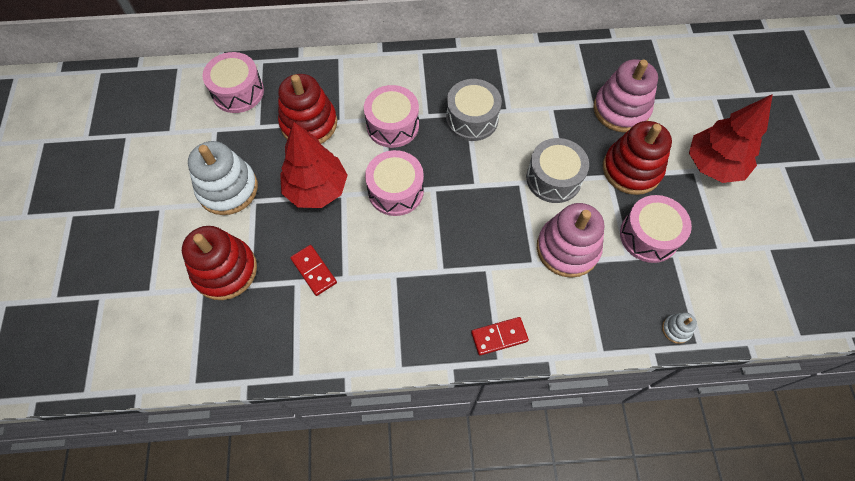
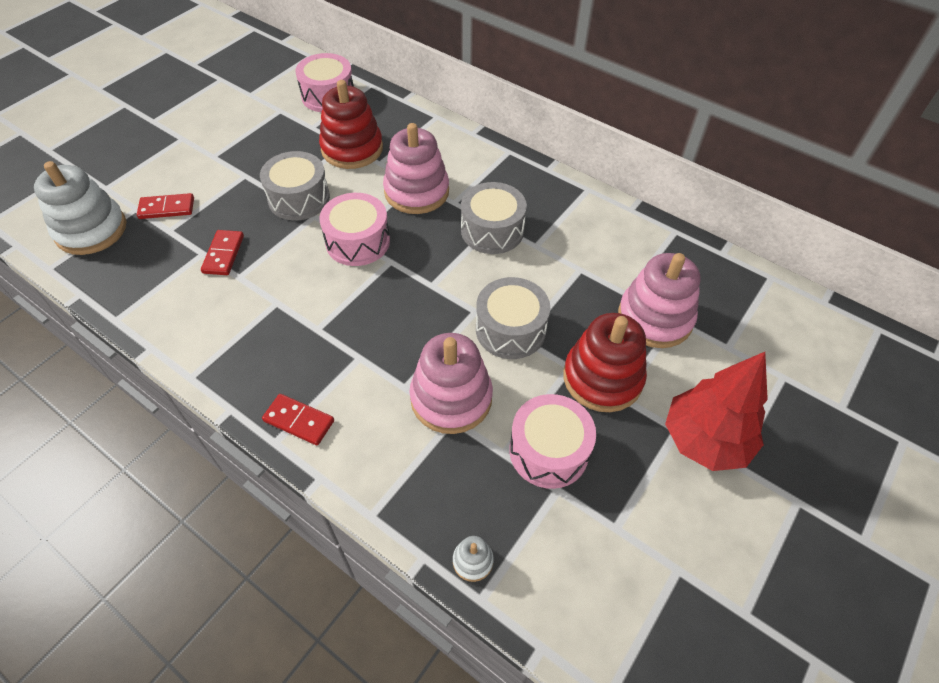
camera: 40 degrees right, 10 degrees down
red stacking toy [182,226,257,300] -> red domino [137,193,194,219]
white stacking toy [188,141,258,215] -> white stacking toy moved to [34,161,126,255]
red tree [280,122,348,208] -> grey drum [260,151,330,220]
pink drum [364,85,419,148] -> pink stacking toy [383,123,449,214]

